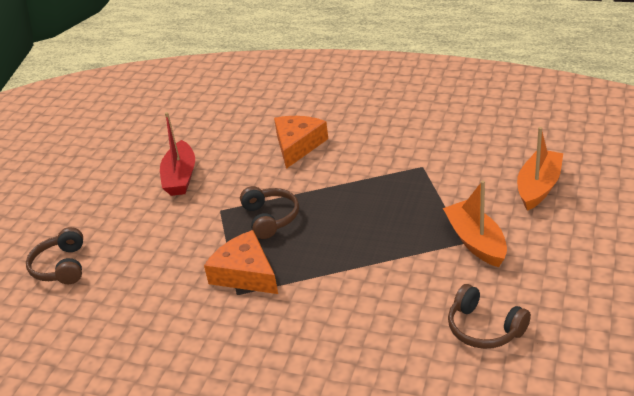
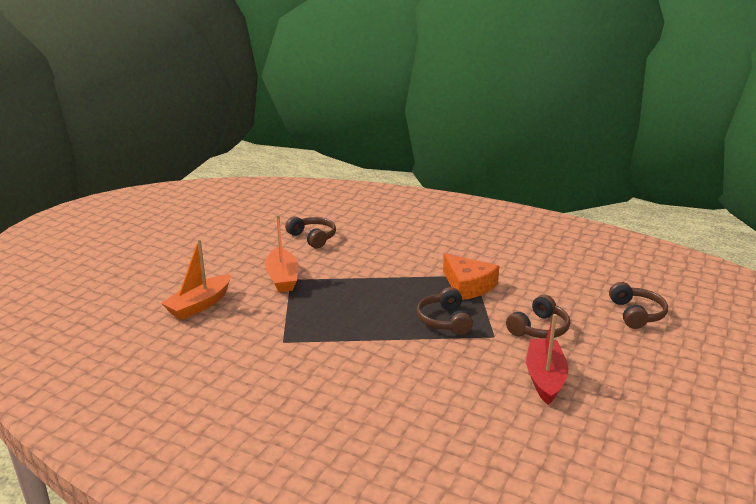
camera: 175 degrees left, 10 degrees down
orange cheese [274,116,328,169] -> none
none -> brown headphones [506,295,570,338]

